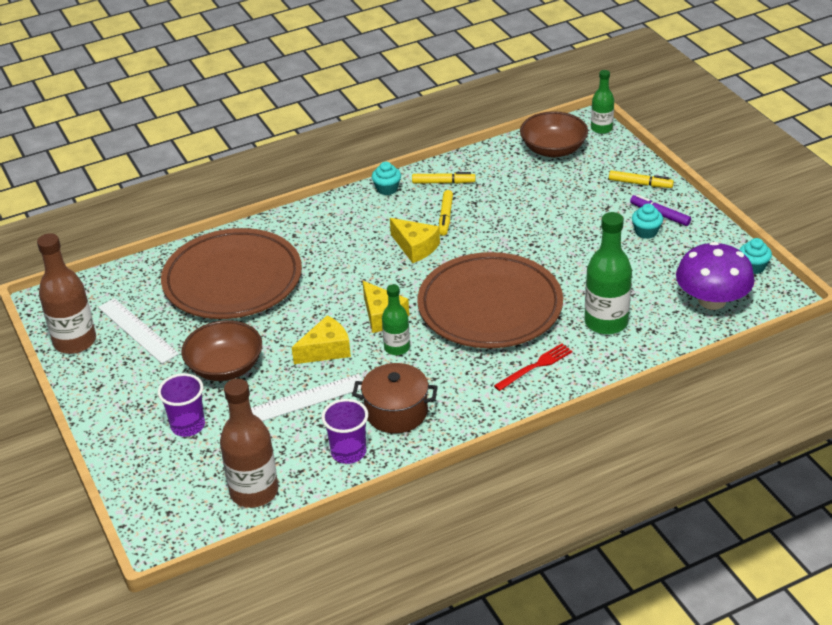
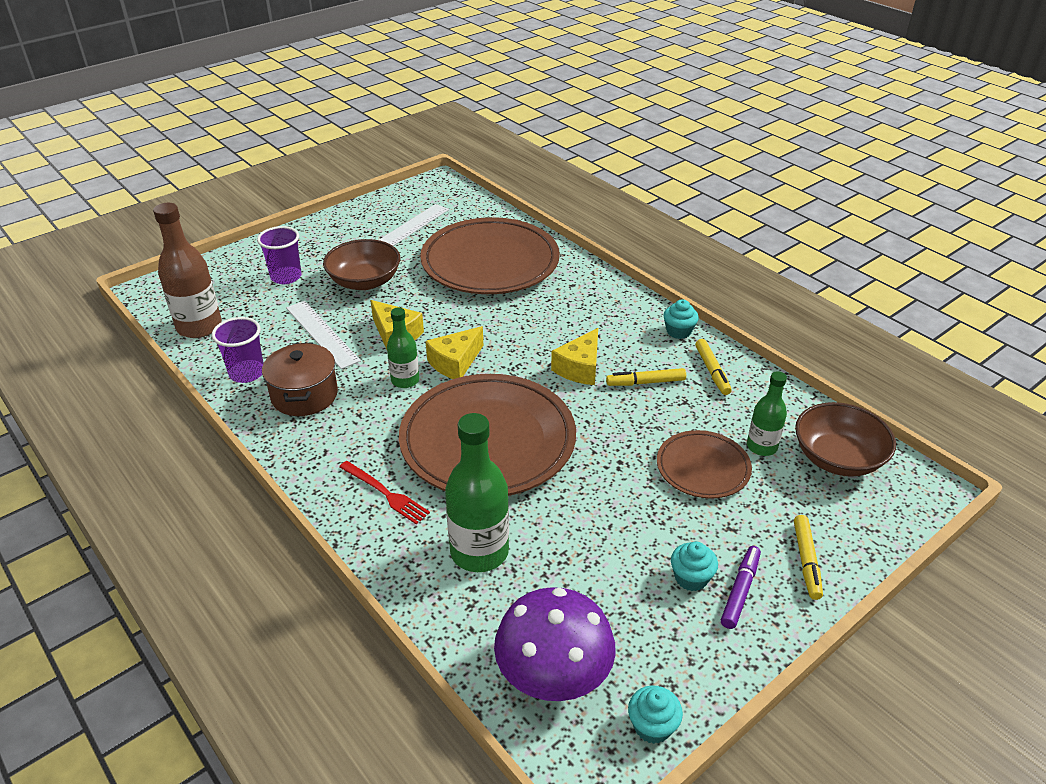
camera: 75 degrees right, 0 degrees up
brown bottle [37,233,96,354] -> none
green bottle [591,70,614,134] -> green bottle moved to [747,371,787,456]
none -> brown plate [657,430,752,499]

